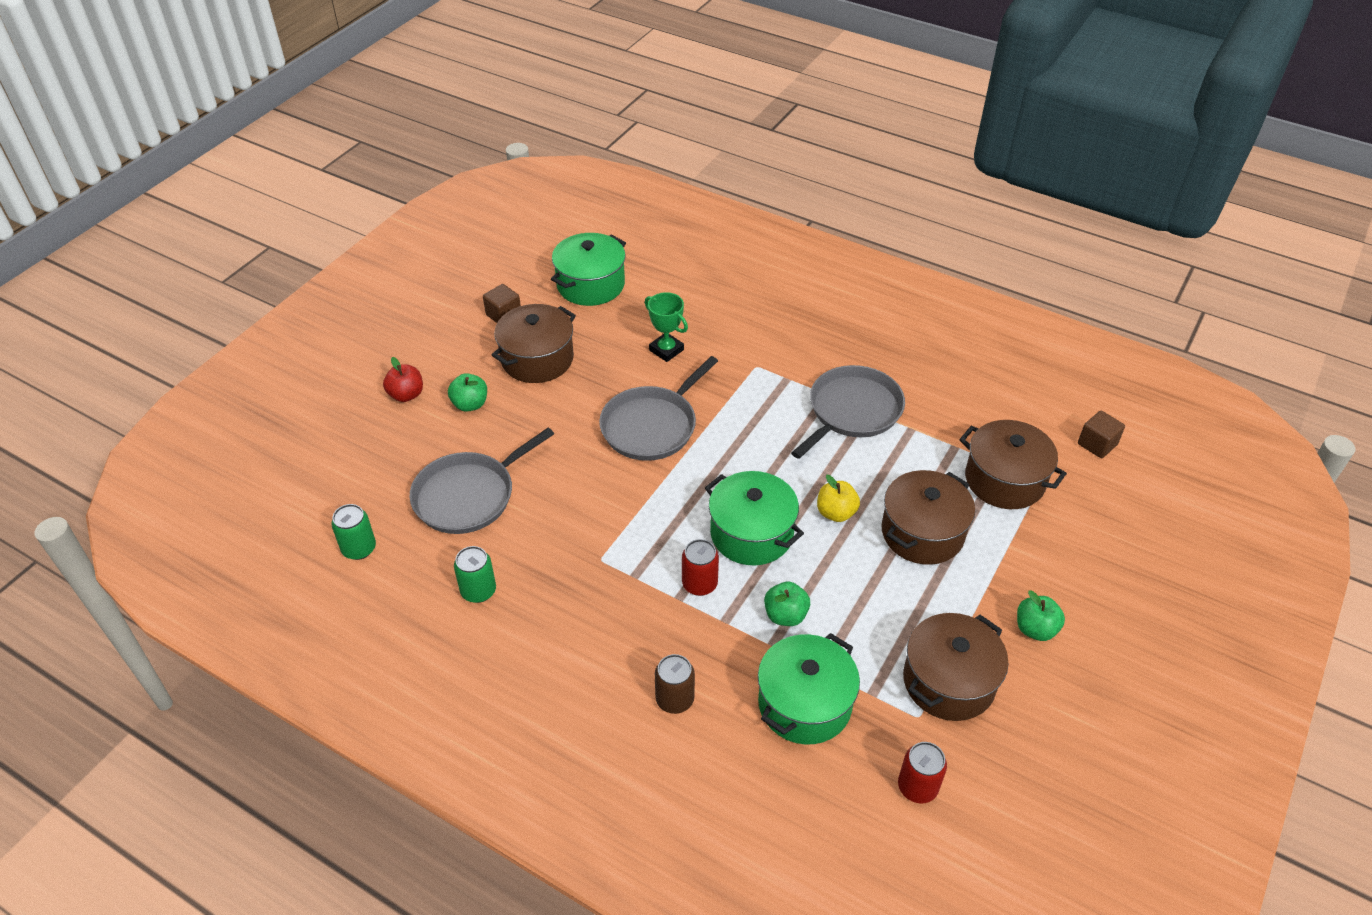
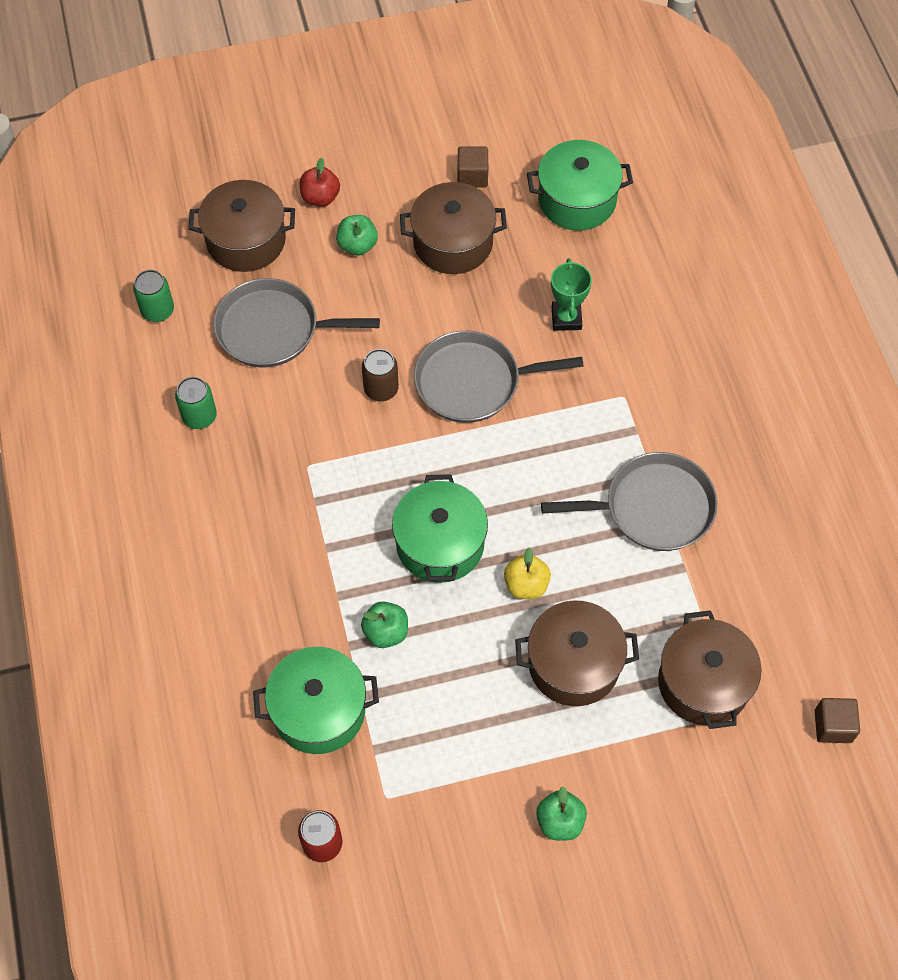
camera: 45 degrees right, 15 degrees up
brown can [655,654,695,714] -> brown can moved to [362,349,399,401]
red can [682,539,719,596] -> none
brown pot [903,613,1009,721] -> brown pot moved to [188,180,295,272]

